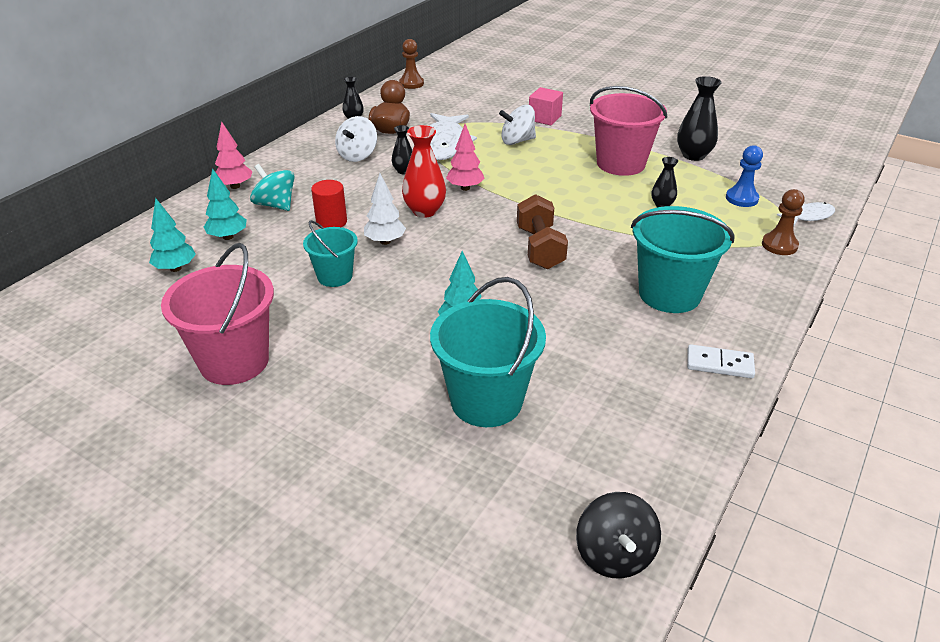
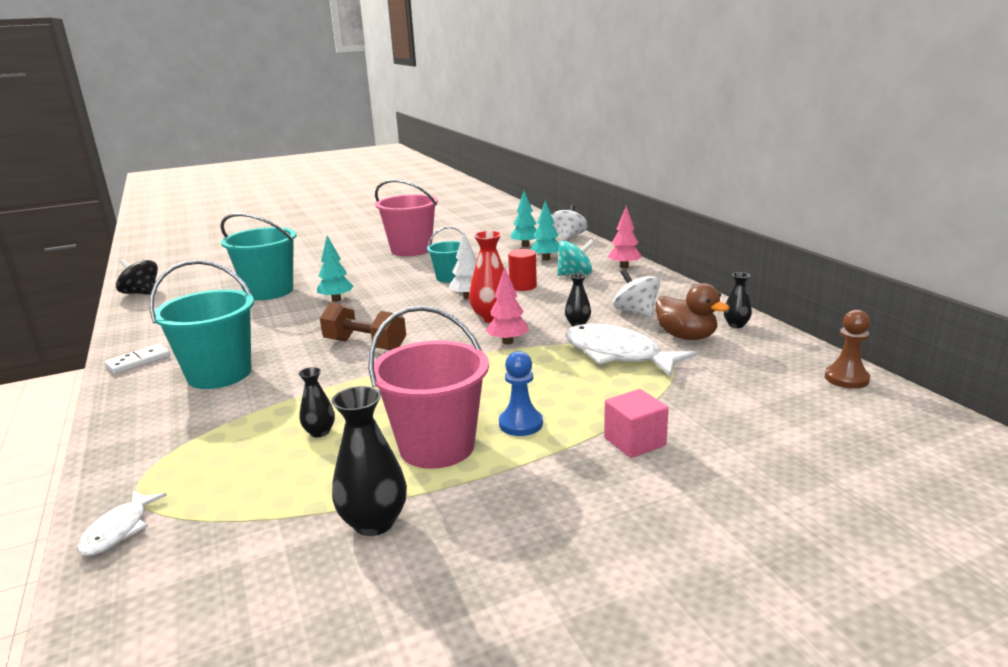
camera: 125 degrees right, 15 degrees down
white spinning top [499,105,536,145] -> white spinning top moved to [551,205,588,241]
blue pawn [726,145,763,207] -> blue pawn moved to [499,351,543,436]
brown pawn [762,189,805,255] -> none

